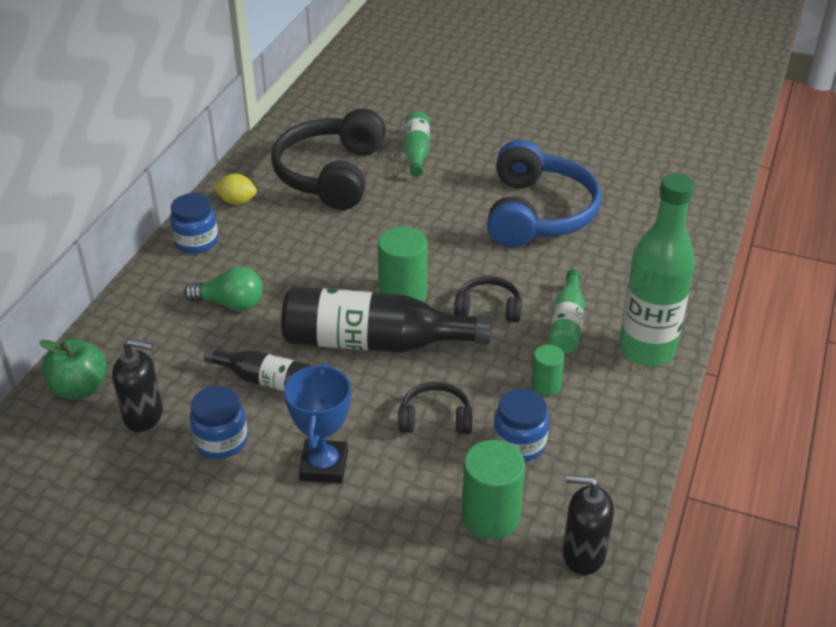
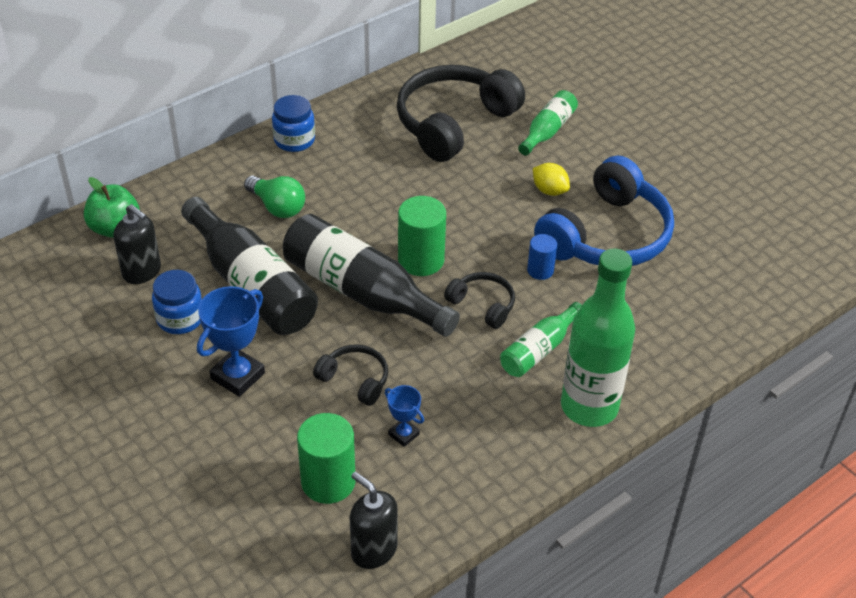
camera: 30 degrees right, 5 degrees up
black bottle [204,347,312,391] -> black bottle [181,197,318,335], size x1.85
yellow lemon [213,173,257,205] -> yellow lemon moved to [533,163,570,196]
blue jar [493,389,549,462] -> blue trophy [385,385,424,447]
green cylinder [531,345,565,396] -> none
none -> blue cylinder [527,234,557,280]

